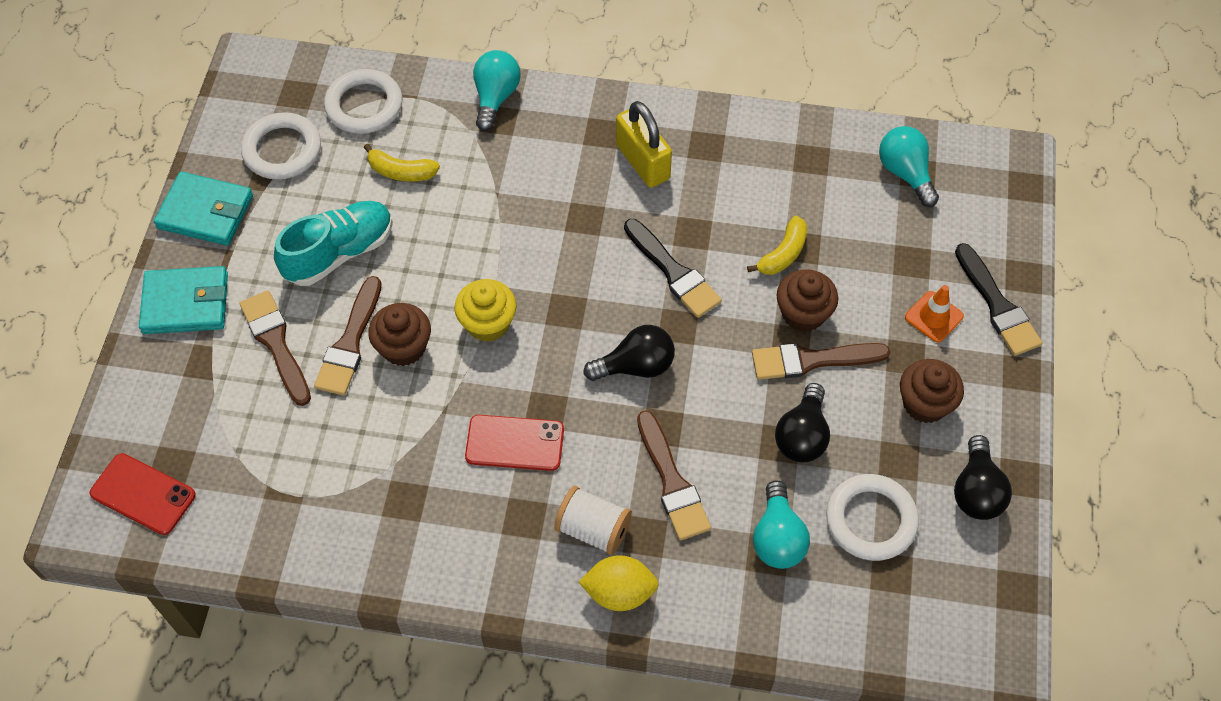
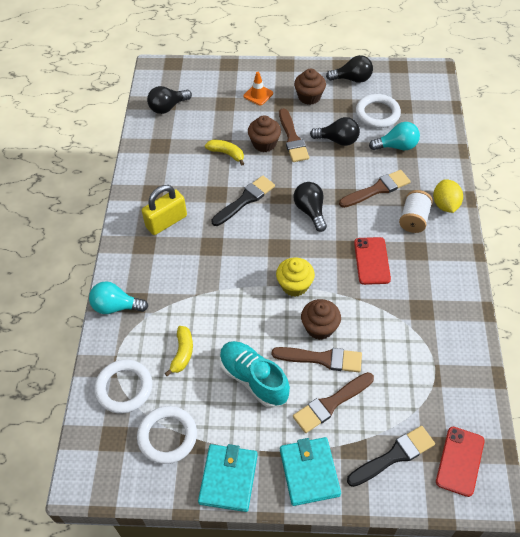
camera: 95 degrees left, 5 degrees down
turquoise light bulb [879,126,939,207] -> black light bulb [147,86,192,114]
black brush [955,243,1042,356] -> black brush moved to [347,426,435,487]

